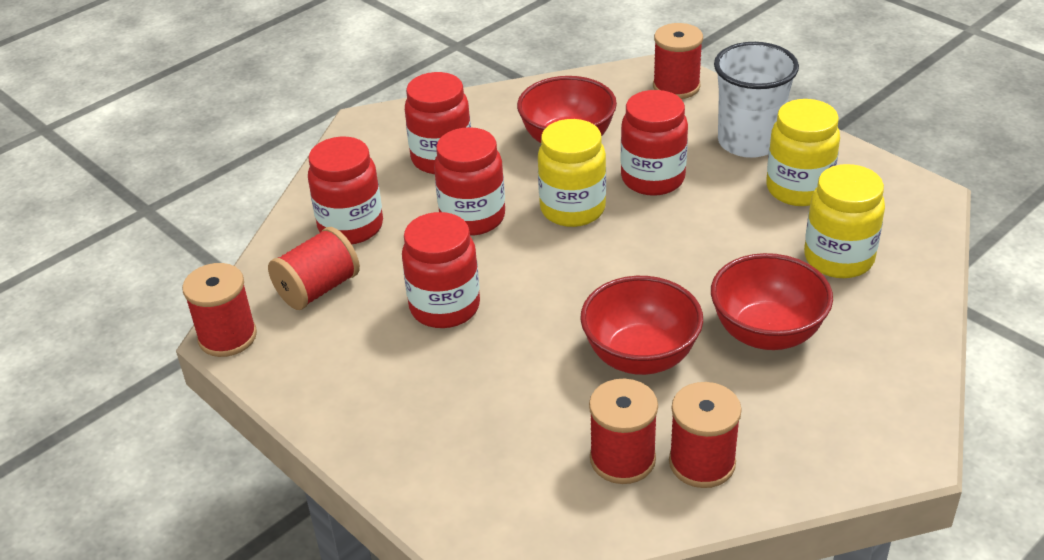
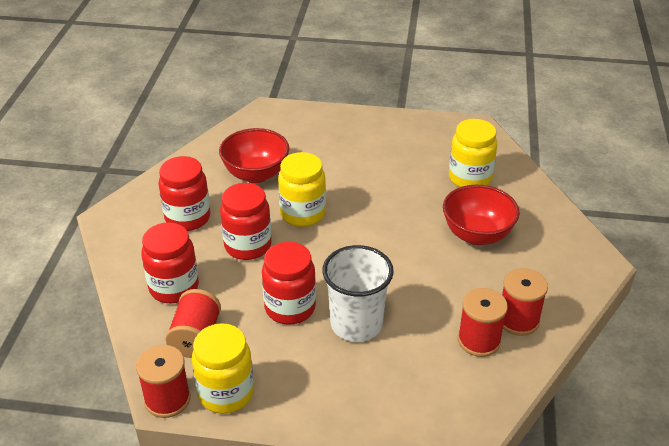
camera: 40 degrees left, 0 degrees up
red bowl [580,276,703,375] -> none
red jar [621,90,688,196] -> none
red spool [653,23,703,99] -> none
white cup [714,42,799,158] -> white cup moved to [322,245,394,342]
yellow jar [766,99,840,206] -> yellow jar moved to [192,323,254,414]

